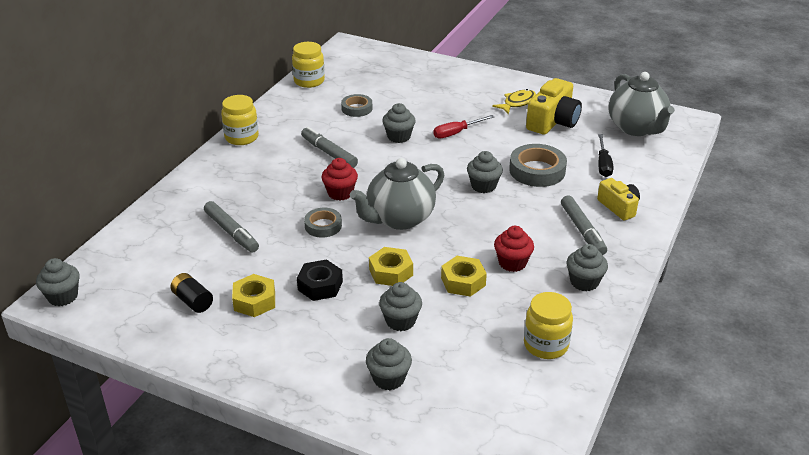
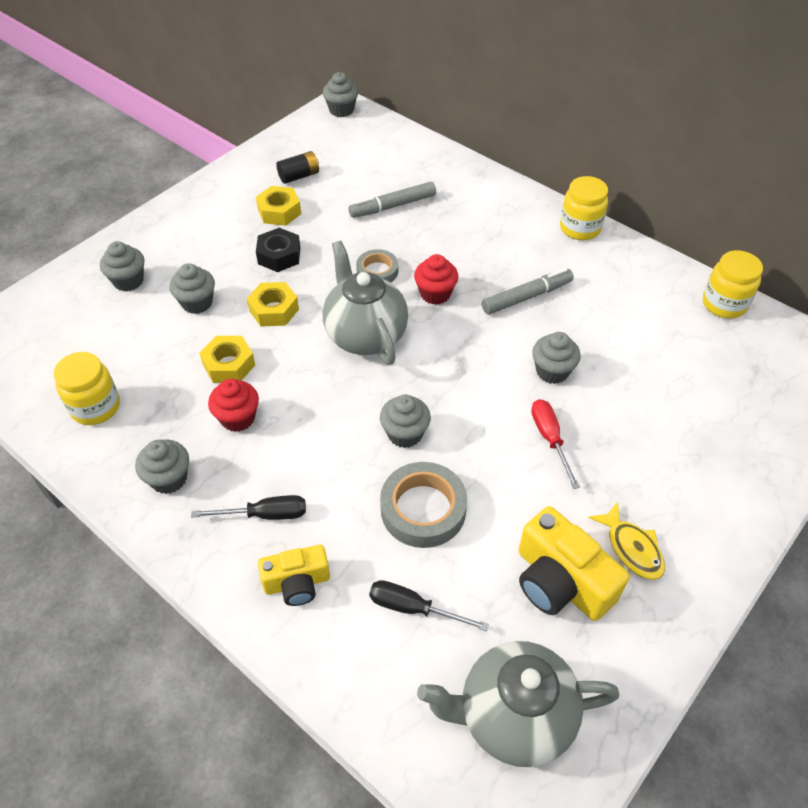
camera: 105 degrees right, 15 degrees up
grey tape [341,94,372,117] -> none
grey marker [561,195,607,255] -> black screwdriver [191,495,306,520]

